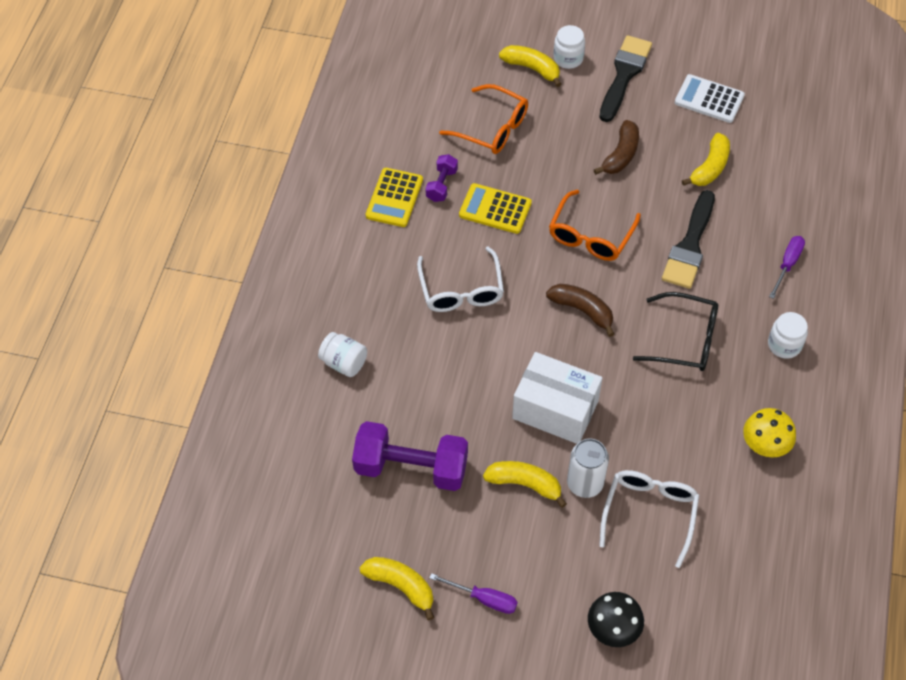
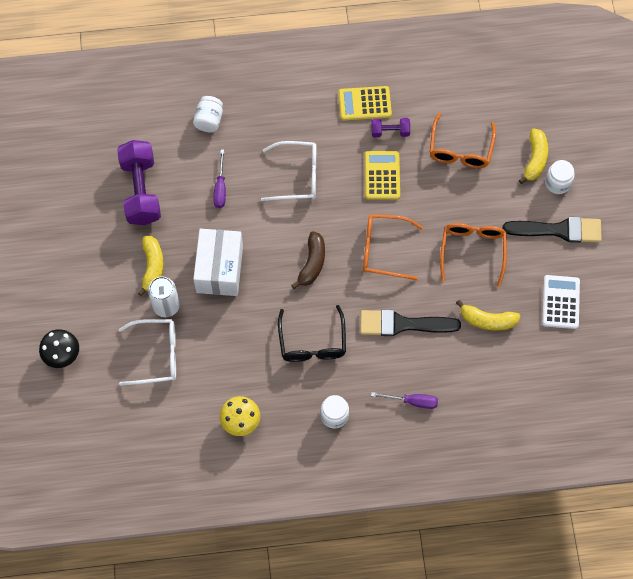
camera: 70 degrees right, 10 degrees up
yellow banana [360,557,434,620] -> none
white glasses [417,246,504,312] -> white glasses turned 150 degrees counterclockwise [261,141,316,201]
purple screwdriver [430,573,517,614] -> purple screwdriver moved to [213,150,226,208]
brown banana [594,120,639,175] -> orange glasses [440,223,507,287]

